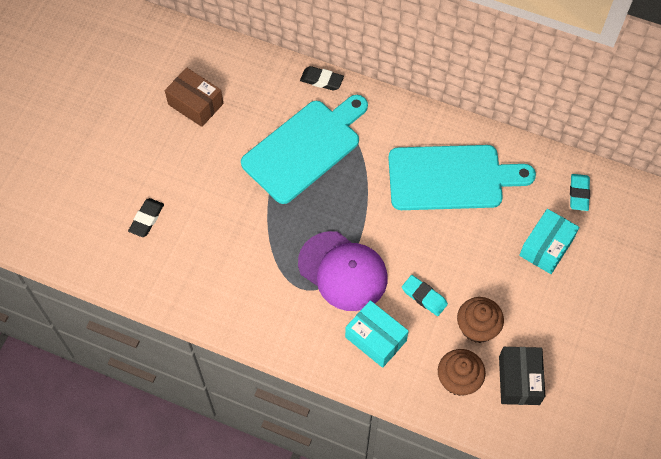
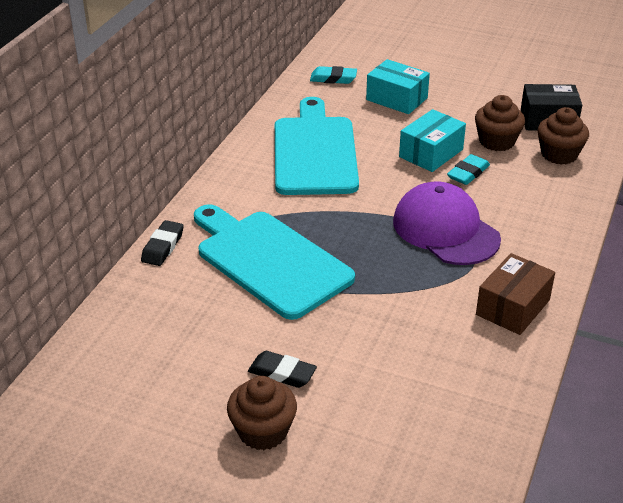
camera: 90 degrees left, 25 degrees down
black eraser [128,198,164,237] -> black eraser moved to [248,351,317,388]
brown box [165,68,223,127] -> brown box moved to [476,253,555,335]
purple cap [298,231,387,311] -> purple cap turned 75 degrees counterclockwise [393,182,501,265]
turquoise box [345,300,409,368] -> turquoise box moved to [399,109,466,172]
none -> brown cupcake [227,376,297,450]

